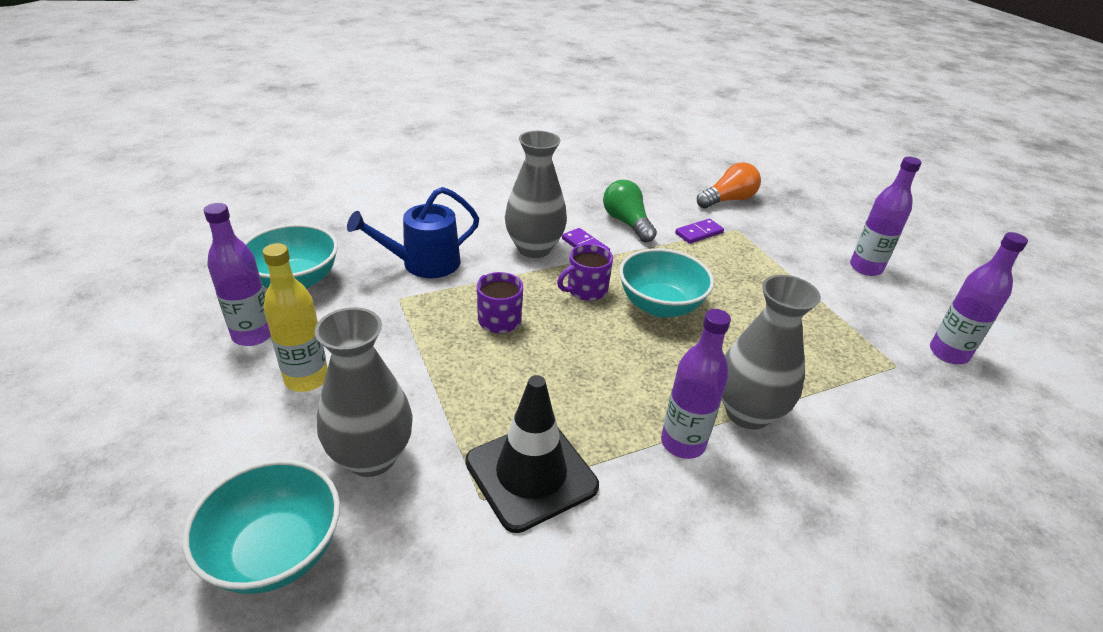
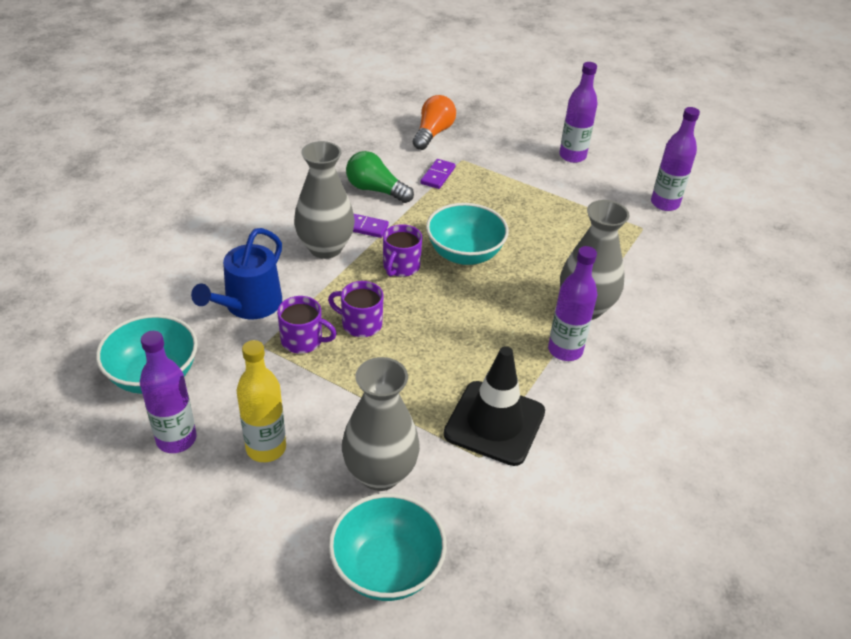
camera: 35 degrees left, 5 degrees up
none -> purple mug [277,296,337,354]

